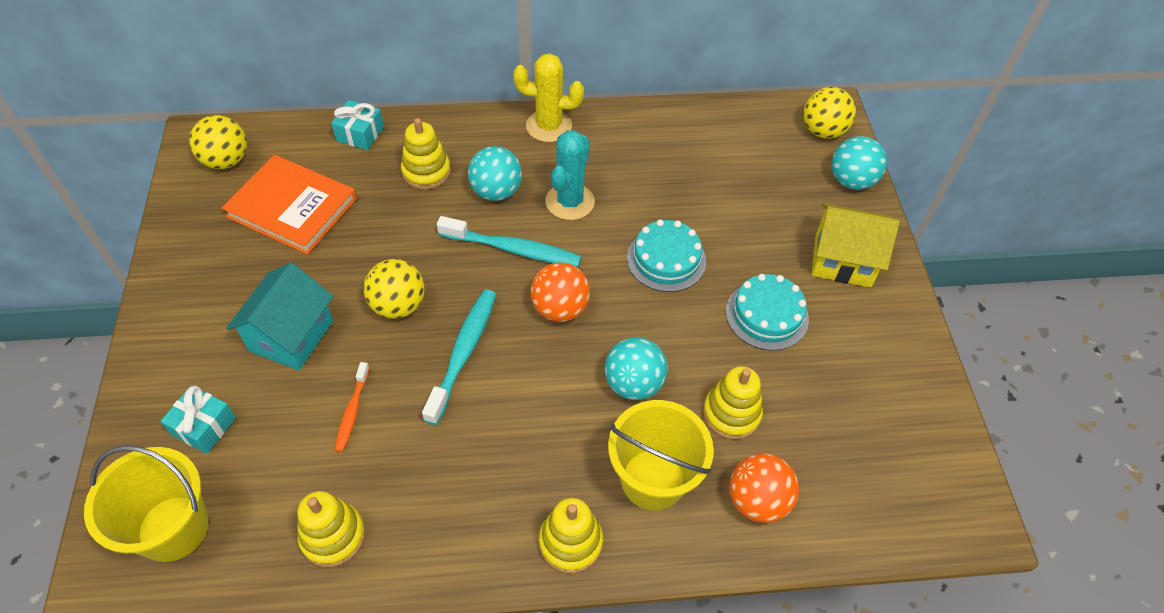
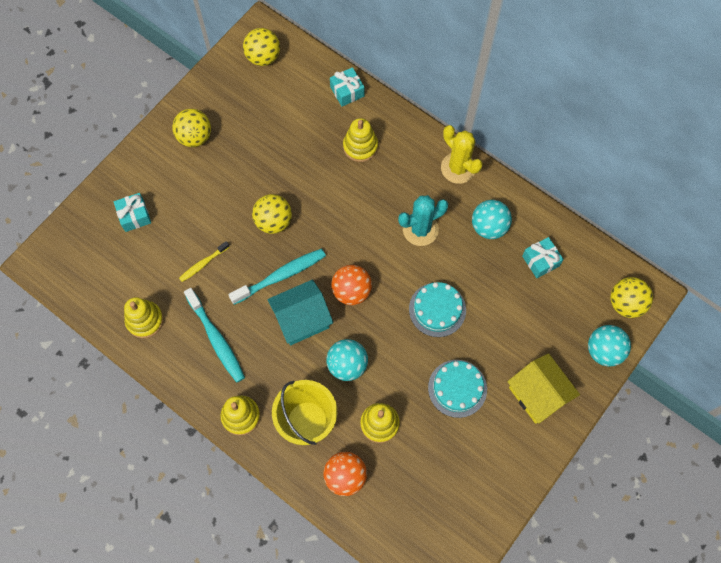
camera: 45 degrees right, 15 degrees up
yellow bucket [84,445,209,562] -> none
orange book [222,155,357,255] -> none
turquoise house [226,263,333,371] -> turquoise house moved to [267,280,333,345]
orange toothbrush [335,362,370,452] -> yellow toothbrush [179,241,230,282]
turquoise toothbrush [437,216,581,267] -> turquoise toothbrush moved to [184,288,245,383]
turquoise ball [468,146,522,201] -> turquoise ball moved to [472,200,512,239]
none -> yellow ball [172,109,211,147]
none -> turquoise gift [522,237,564,278]

